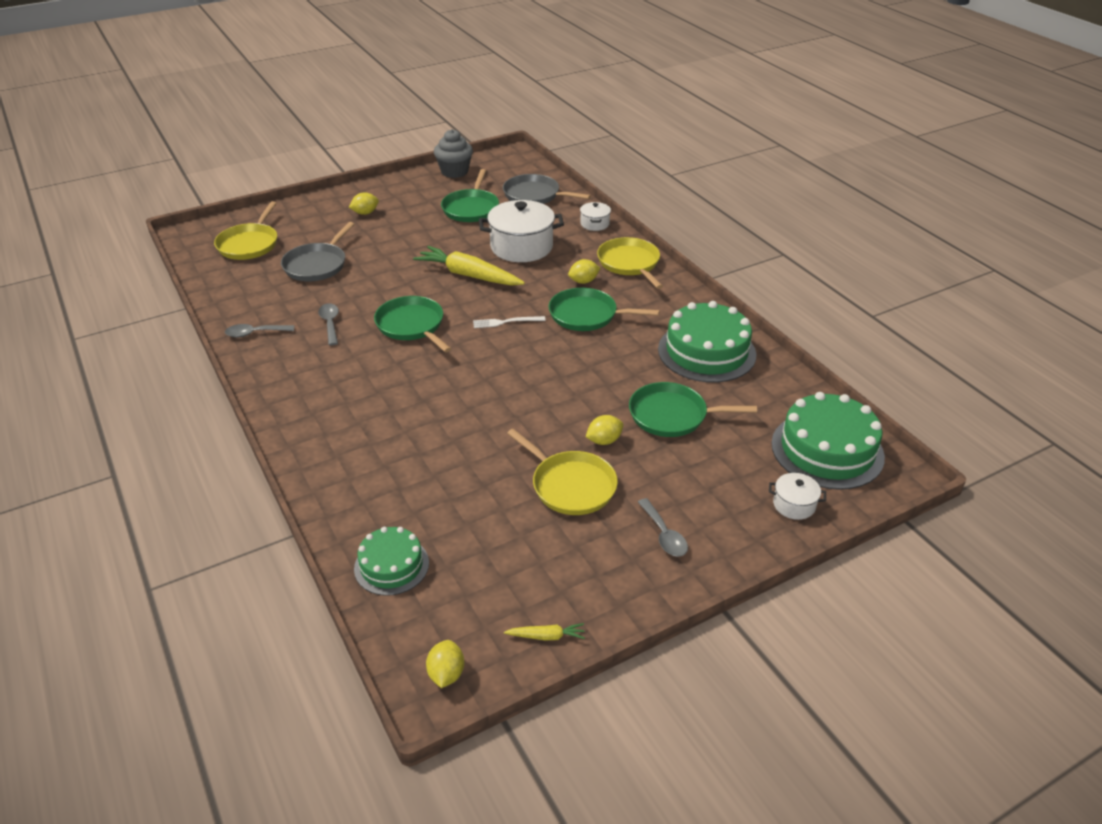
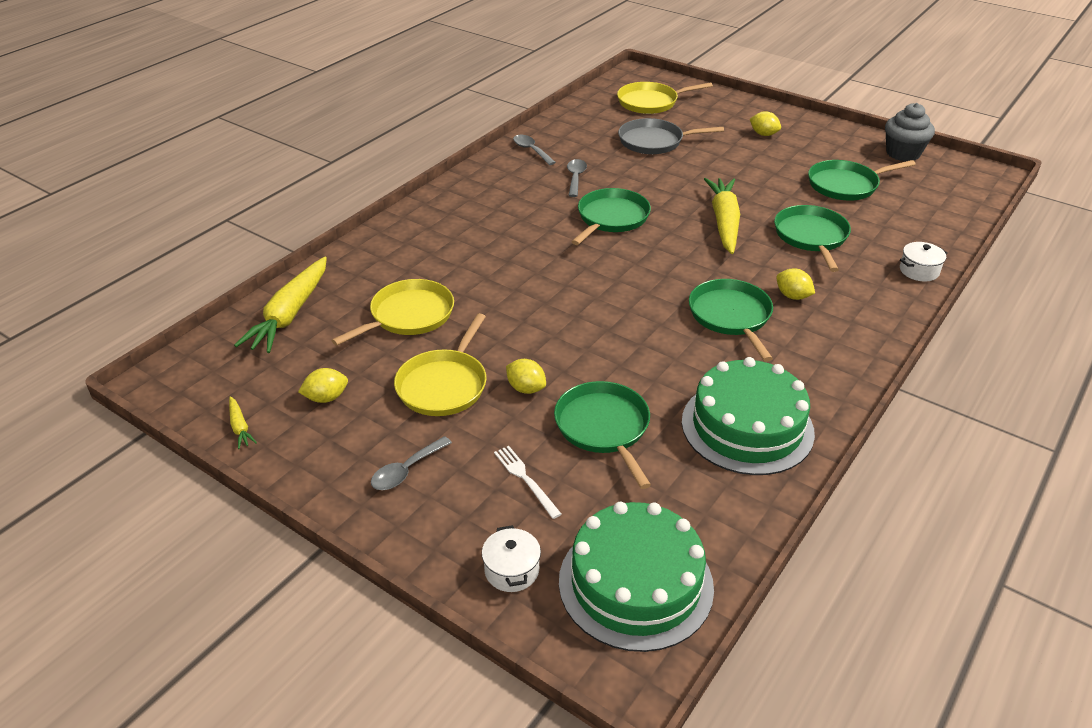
camera: 65 degrees right, 0 degrees up
grey spoon [318,303,339,345] -> grey spoon turned 45 degrees counterclockwise [567,159,587,197]
green cake [354,527,429,596] -> yellow carrot [234,257,327,353]
yellow lemon [426,640,464,688] -> yellow lemon moved to [298,368,348,403]
white fork [473,316,546,328] -> white fork moved to [494,446,561,519]
white pot [479,200,564,262] -> green pan [774,205,851,272]
grey pan [503,174,591,204] -> none
yellow pan [597,237,663,289] -> yellow pan moved to [331,279,454,346]

